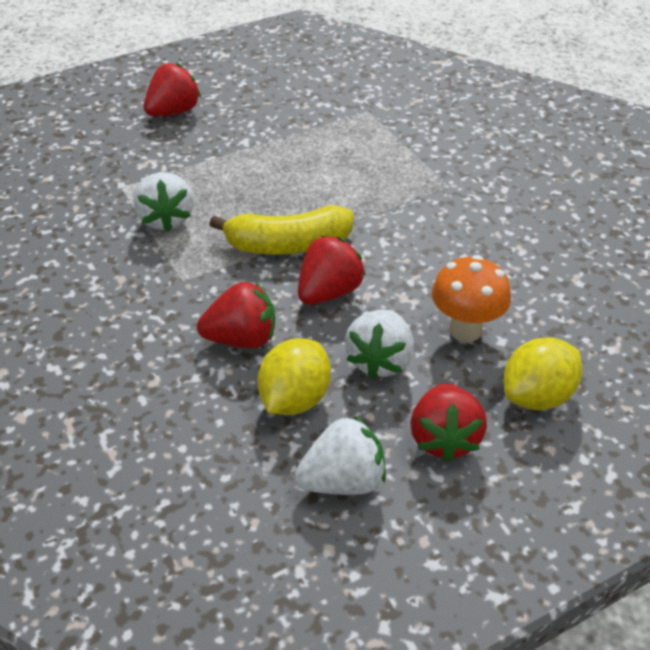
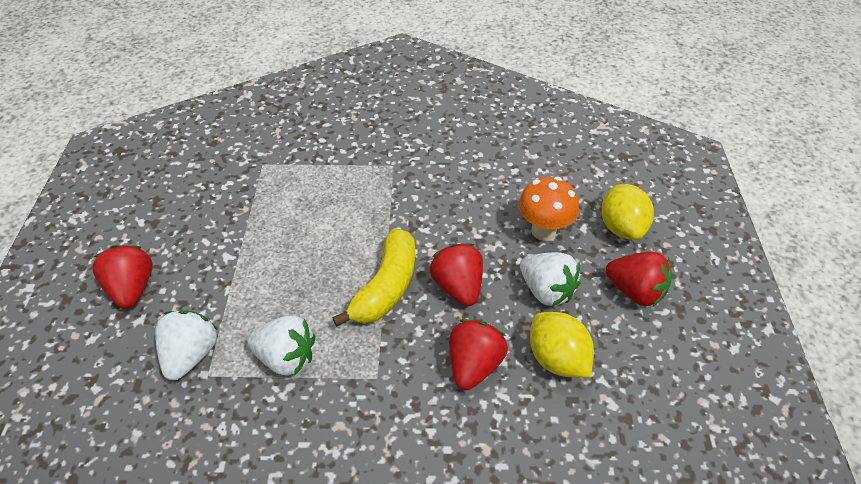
camera: 60 degrees left, 5 degrees up
white strawberry [295,416,386,495] -> white strawberry moved to [155,311,218,380]

